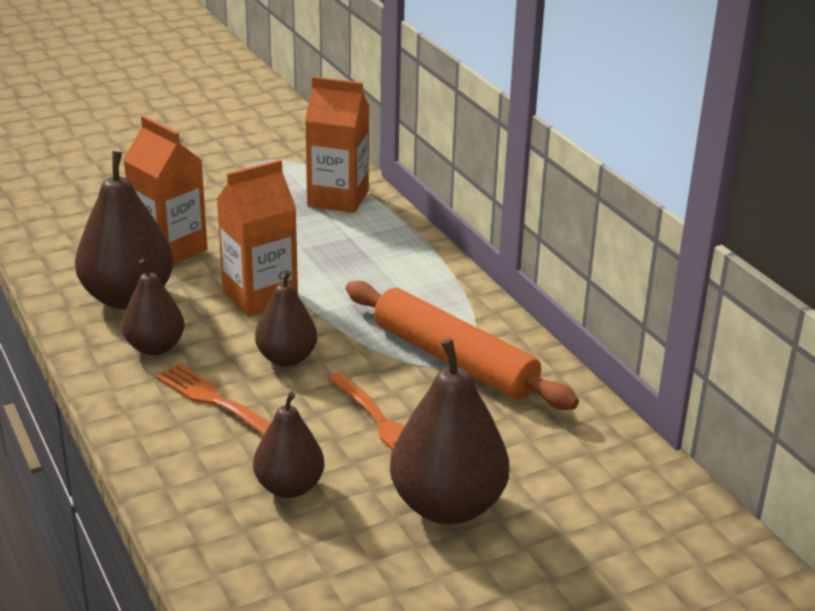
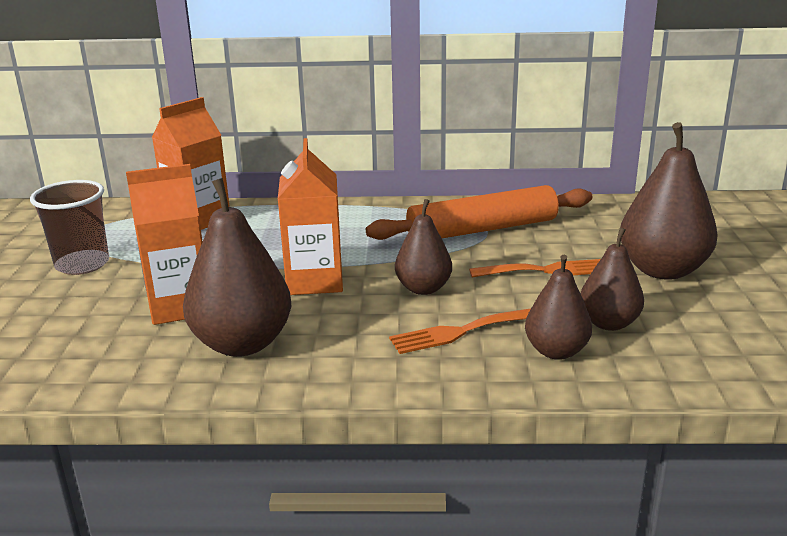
camera: 60 degrees left, 5 degrees down
brown pear [122,259,185,355] -> brown pear moved to [525,255,592,360]
none -> brown cup [30,180,109,275]

